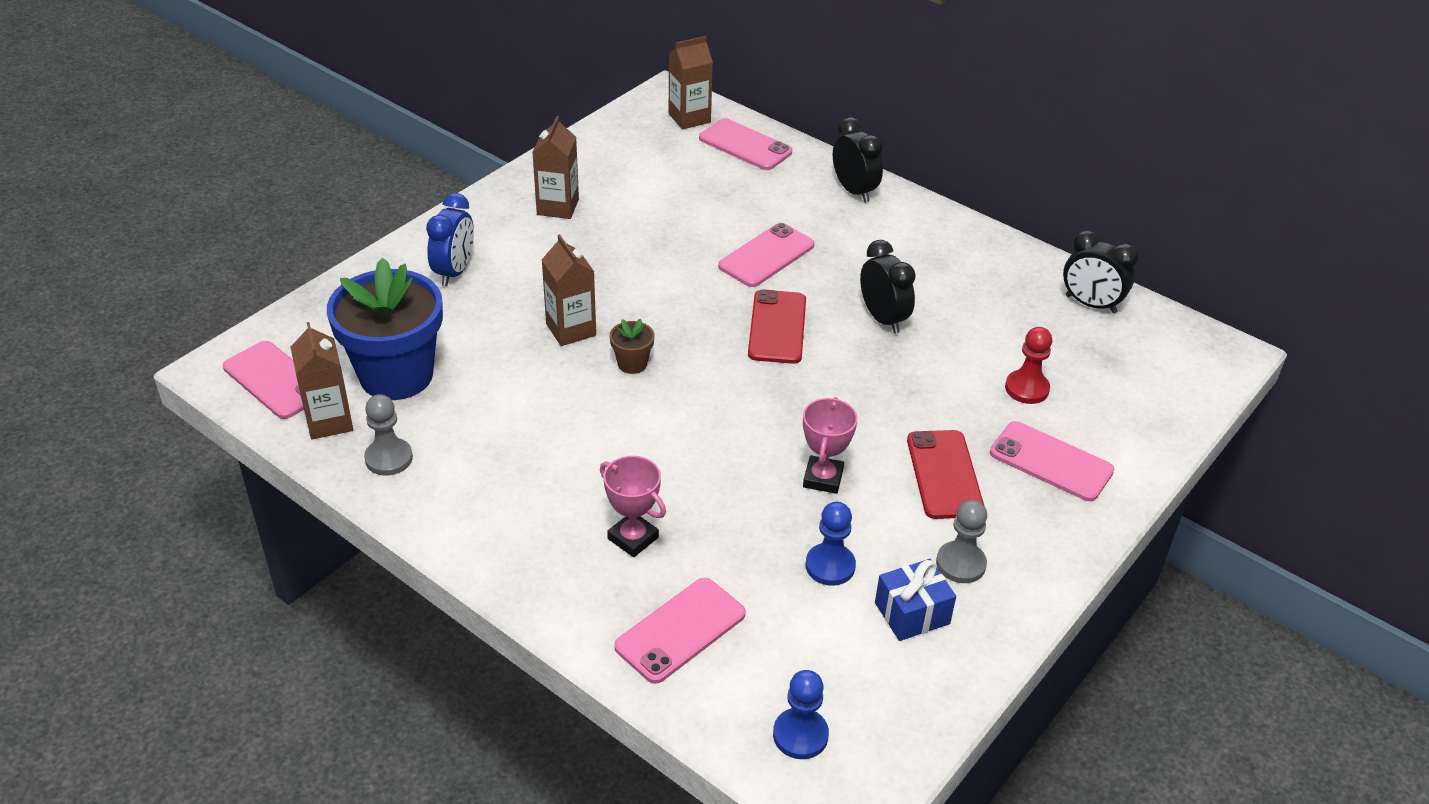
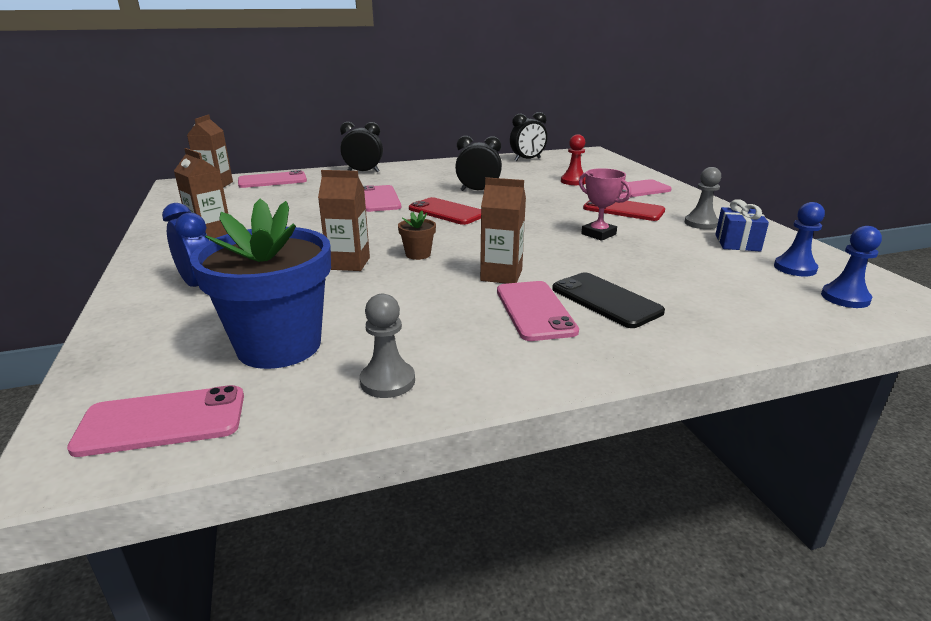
camera: 55 degrees left, 15 degrees down
brown carton [290,322,353,439] -> brown carton moved to [480,177,526,284]
pink trophy [600,456,666,557] -> black phone [552,272,665,328]
pink phone [614,578,746,684] -> pink phone moved to [497,281,579,341]
blue pawn [806,502,856,586] -> blue pawn moved to [774,202,825,276]

